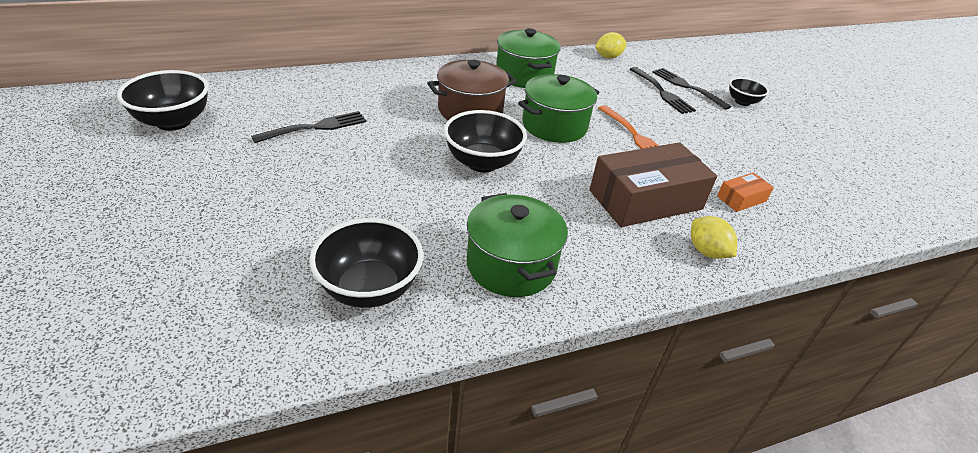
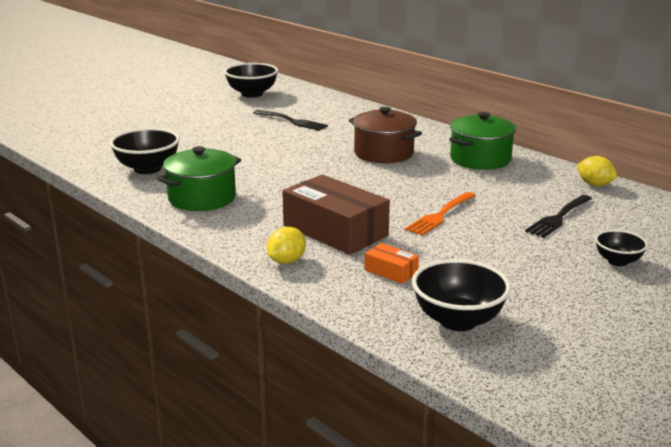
camera: 70 degrees right, 15 degrees down
black bowl [444,110,527,173] -> black bowl moved to [412,259,511,331]
green pot [518,74,600,143] -> none
black fork [652,68,732,110] -> none

